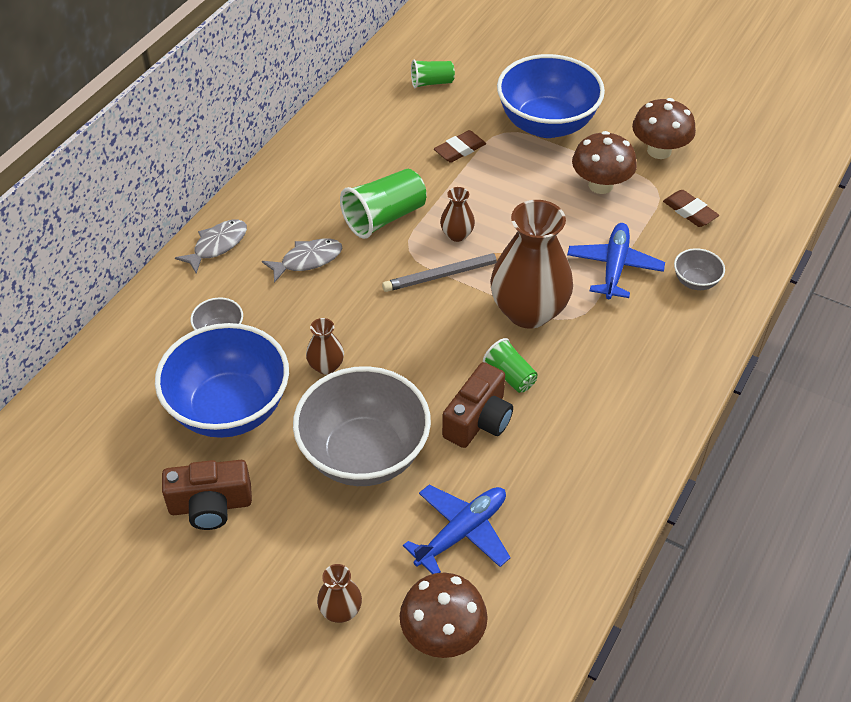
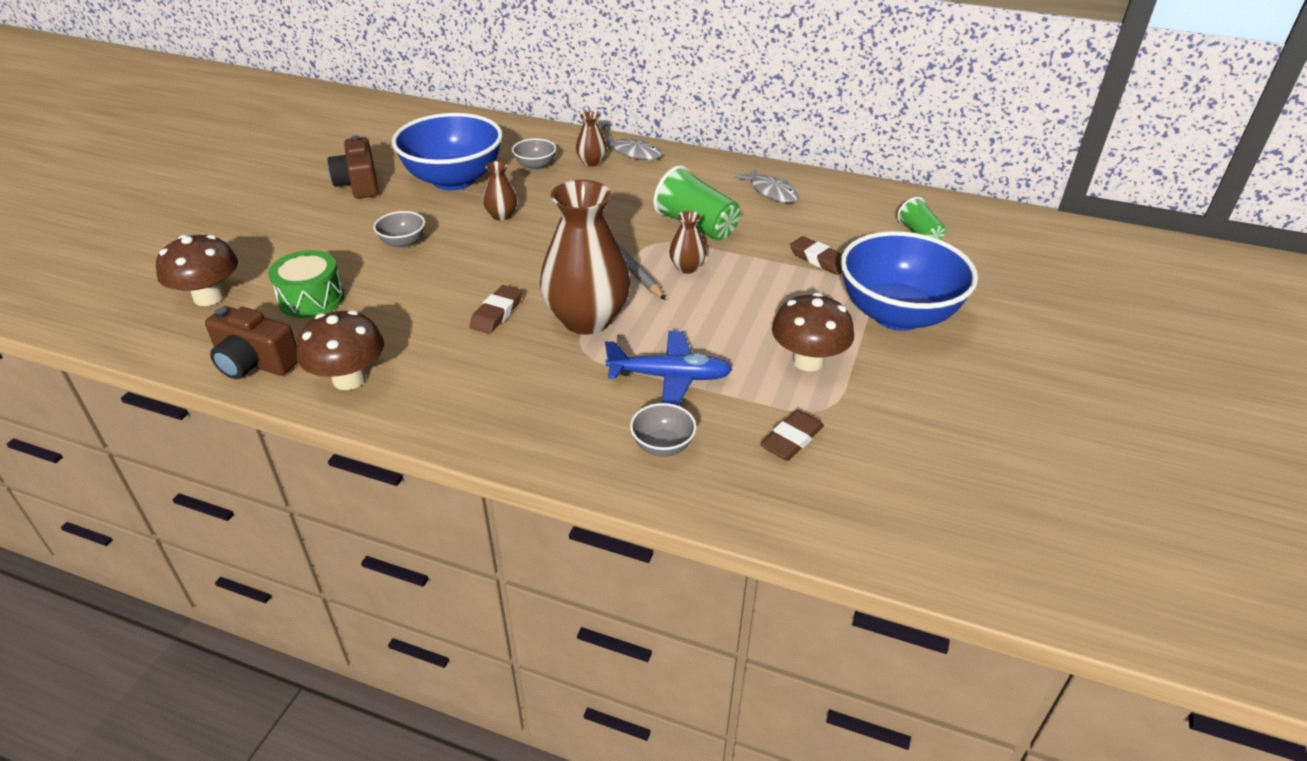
camera: 80 degrees right, 10 degrees down
grey fish [262,239,342,283] -> grey fish moved to [734,168,799,203]
grey bowl [293,366,431,486] -> grey bowl [374,211,425,249], size x0.42
brown vase [317,564,362,623] -> brown vase moved to [576,111,607,167]
blue plane [403,485,511,574] -> green drum [268,250,344,318]
brown camera [442,362,513,448] -> brown camera moved to [205,306,298,379]
green cup [483,338,537,393] -> brown eraser [470,285,522,334]
brown mushroom [632,98,696,159] -> brown mushroom moved to [296,310,384,390]

